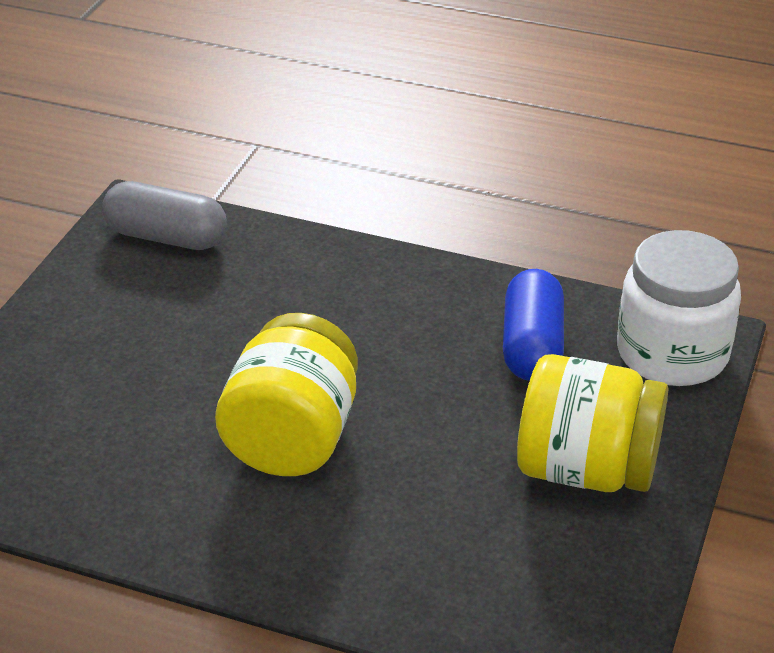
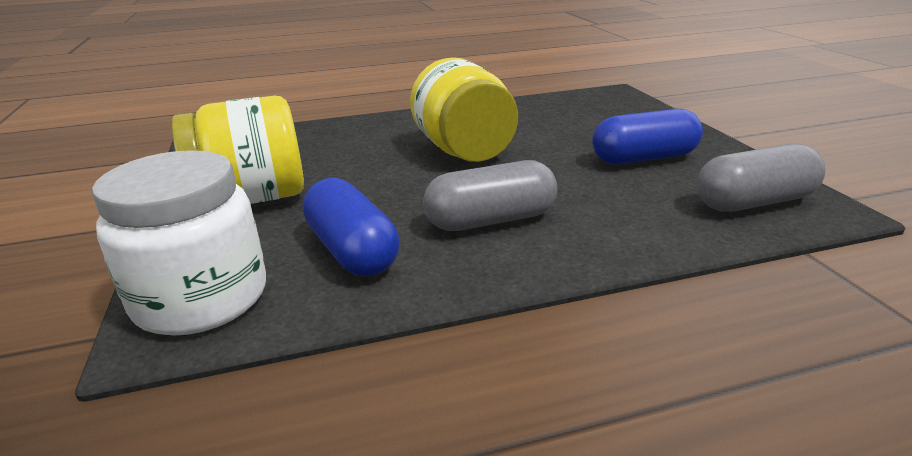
camera: 145 degrees right, 10 degrees down
none -> grey capsule [423,160,557,231]
none -> blue capsule [592,109,703,165]

